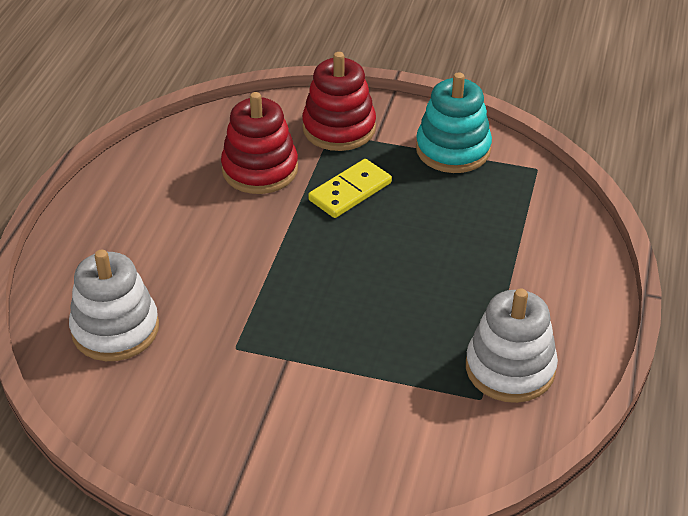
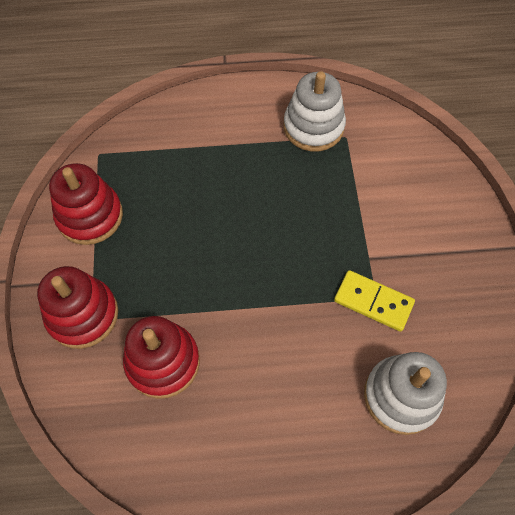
camera: 110 degrees left, 20 degrees up
yellow domino [308,159,392,218] -> yellow domino moved to [334,270,415,332]
turquoise stacking toy [416,72,492,173] -> red stacking toy [49,163,123,245]

